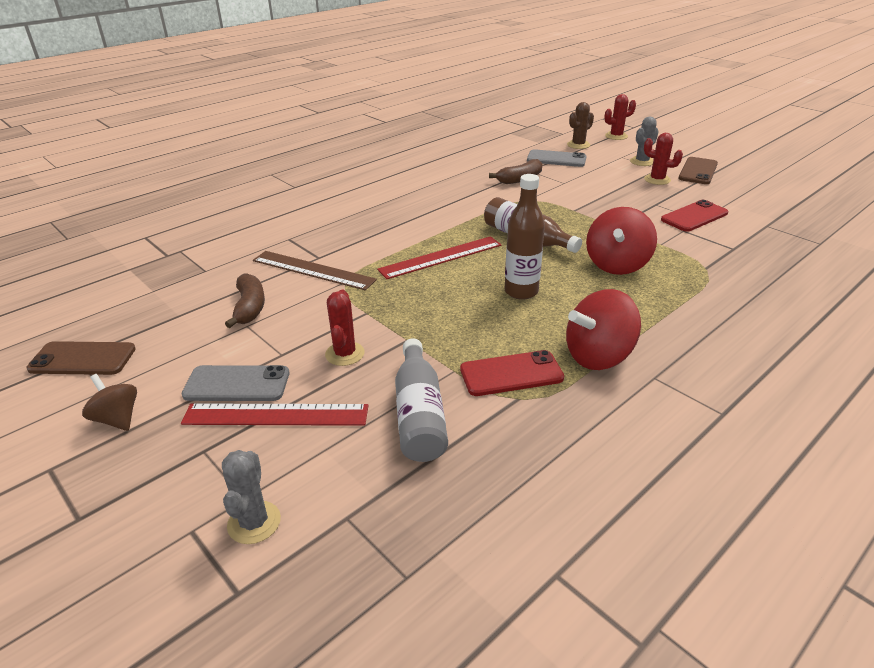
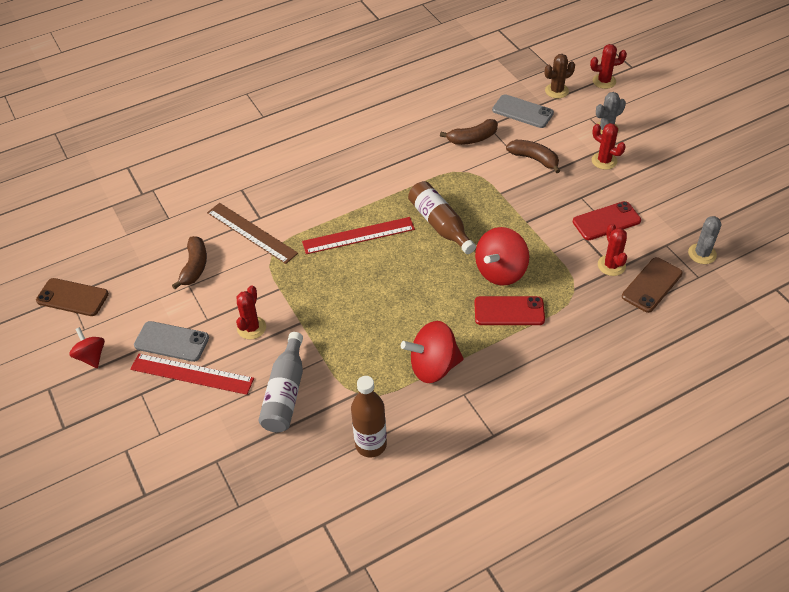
camera: 15 degrees right, 15 degrees up
brown spinning top [82,374,137,431] -> red spinning top [69,327,105,368]
grey cactus [222,450,281,544] -> grey cactus moved to [688,216,722,264]
red phone [460,350,564,396] -> red phone moved to [474,296,545,325]
brown bottle [504,174,545,300] -> brown bottle moved to [351,376,387,458]
brown phone [678,157,718,184] -> brown phone moved to [622,257,683,313]
none -> brown banana [506,140,560,173]
none -> red cactus [598,223,627,276]

